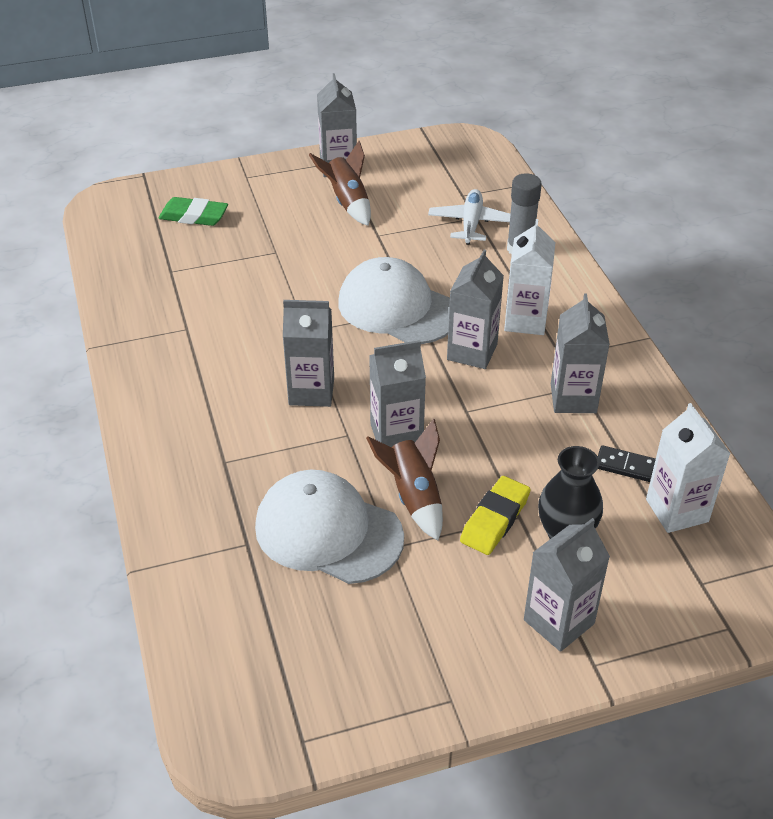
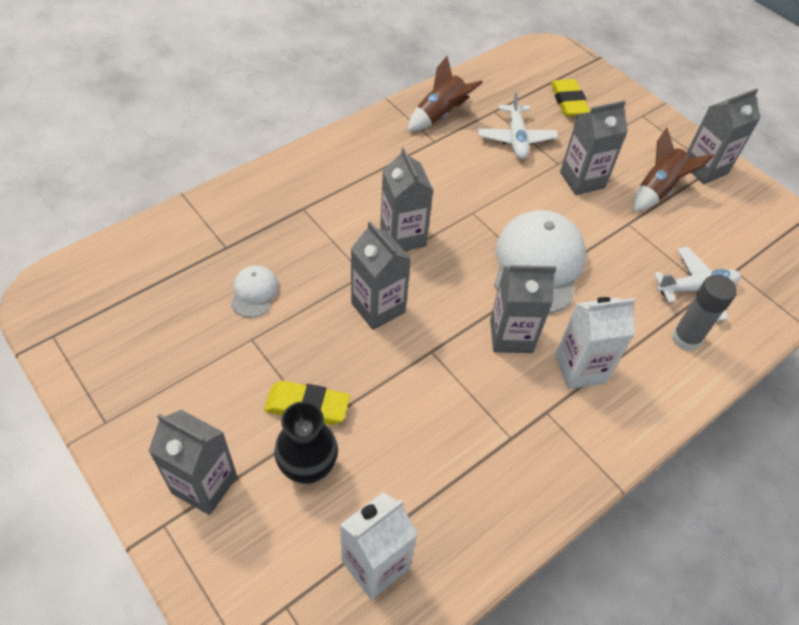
camera: 65 degrees right, 10 degrees up
green eraser [158,197,228,226] -> yellow eraser [551,79,590,117]
white cap [255,470,404,584] -> white cap [231,265,279,318], size x0.47
brown rocket [366,419,443,541] -> brown rocket moved to [407,56,483,131]
grey carton [551,294,610,413] -> grey carton moved to [560,100,628,195]
black domino [598,445,656,482] -> none
none -> white plane [478,90,558,159]

